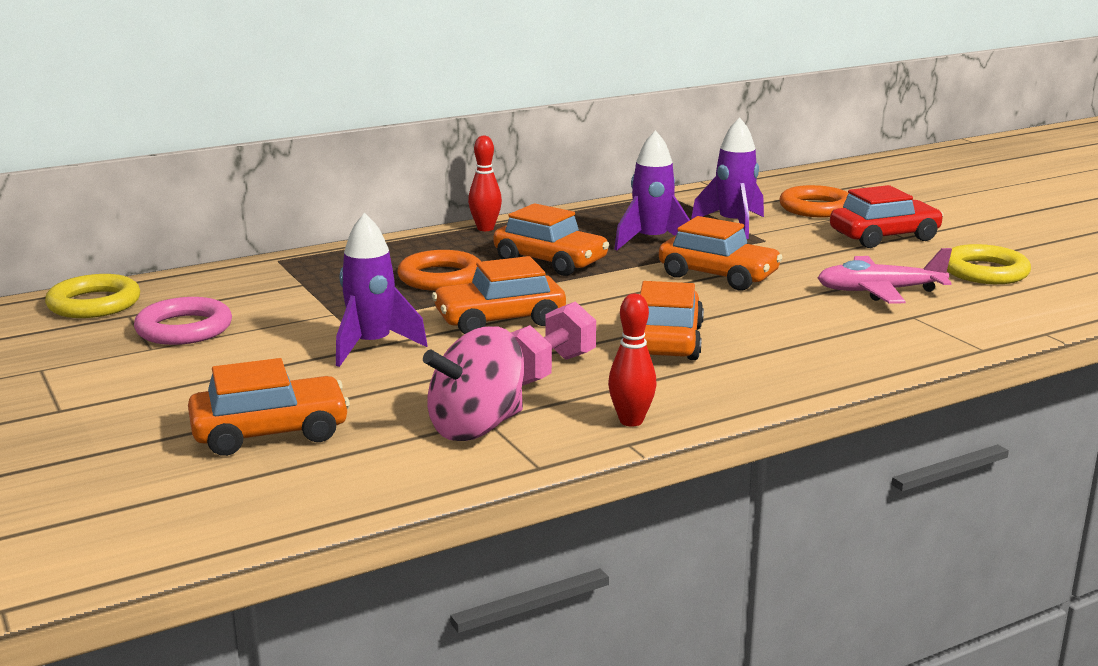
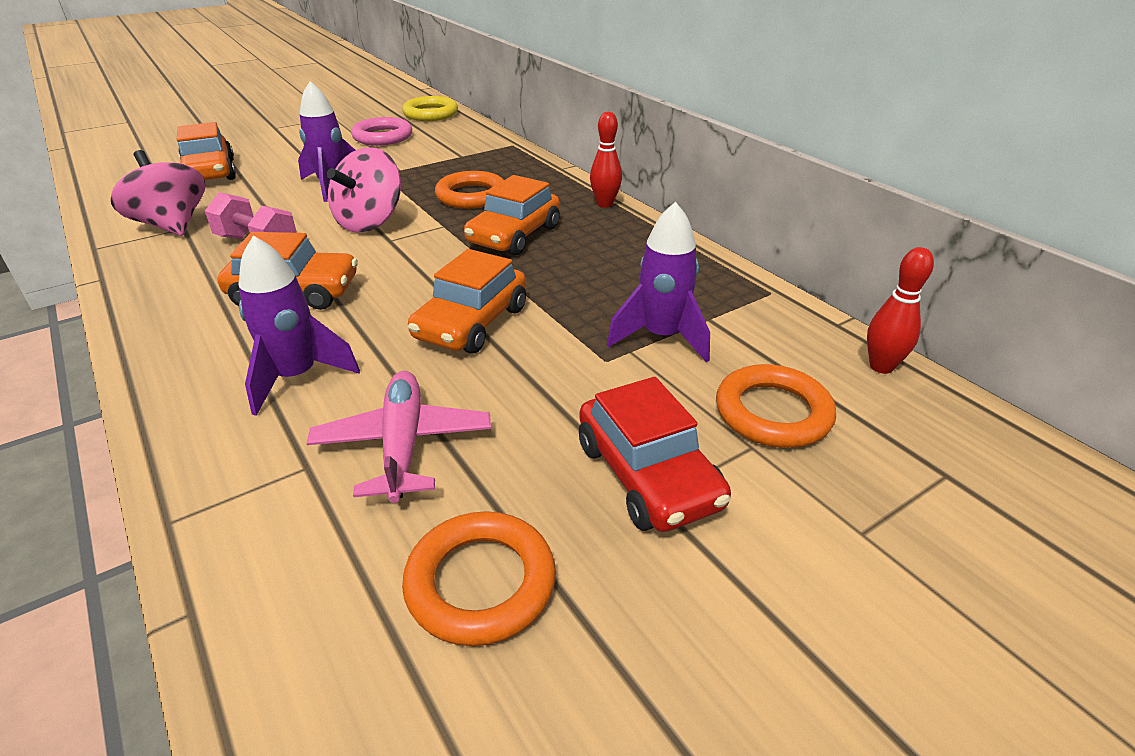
camera: 85 degrees right, 15 degrees up
orange car [432,256,566,334] -> pink spinning top [327,147,401,233]
red bowling pin [608,294,657,426] -> red bowling pin moved to [867,247,934,374]
purple rocket [614,130,690,251] -> purple rocket moved to [239,235,360,416]
yellow ring [947,244,1031,284] -> orange ring [402,511,556,646]

